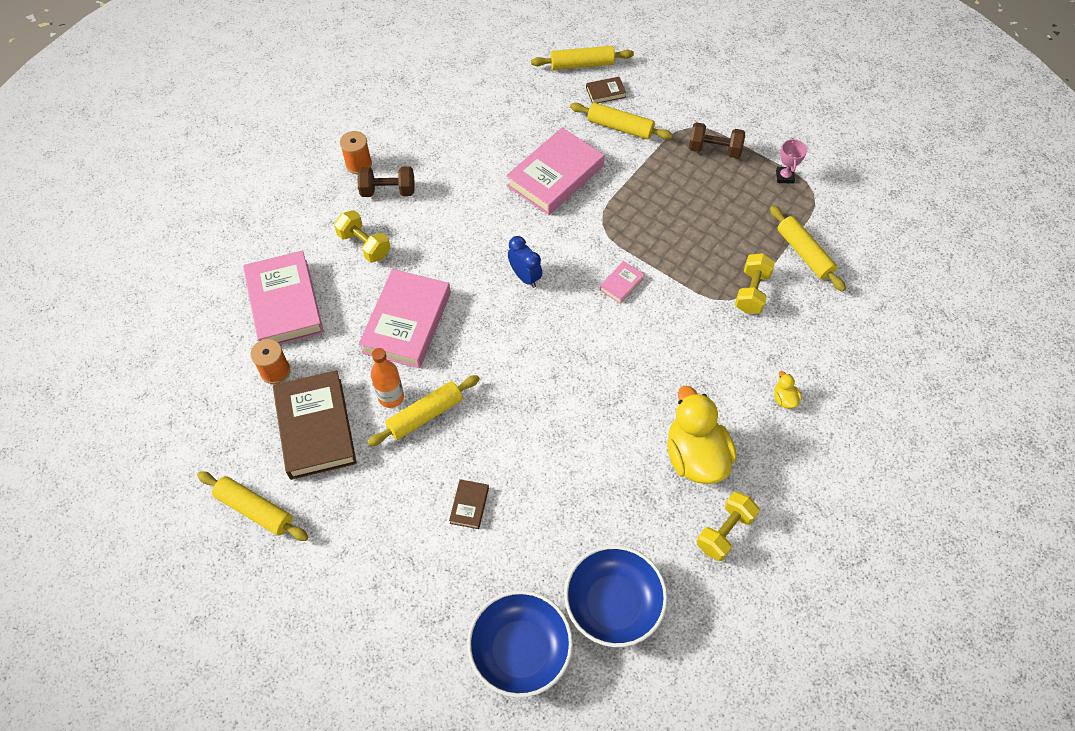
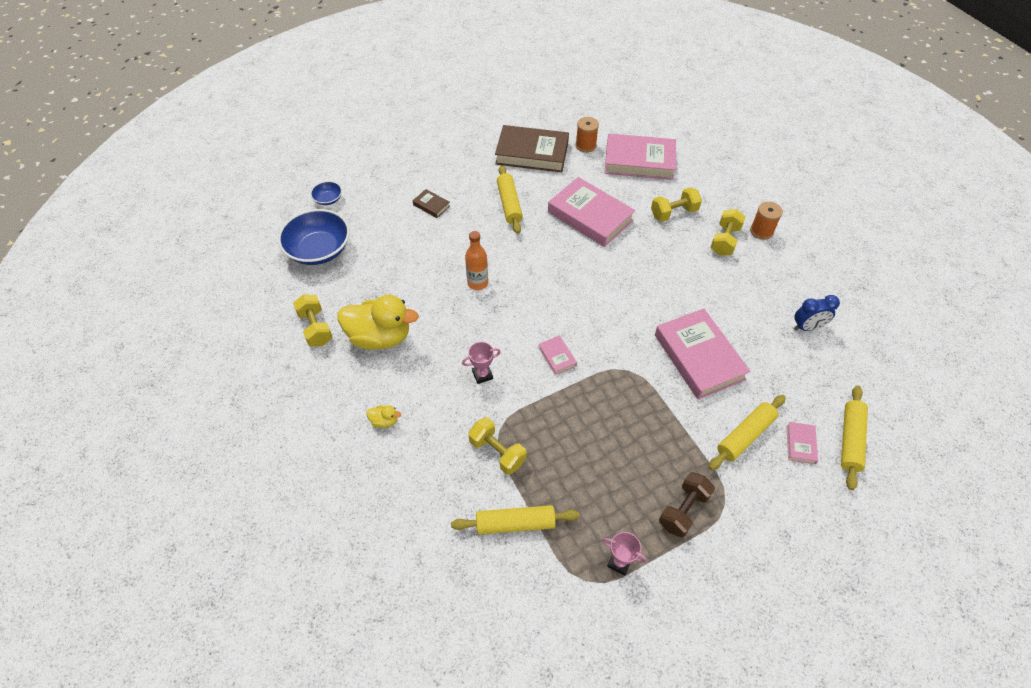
camera: 115 degrees right, 5 degrees down
yellow rolling pin [197,471,309,541] -> none
brown dumbbell [357,166,415,197] -> yellow dumbbell [710,209,746,256]
orange bottle [371,348,404,408] -> orange bottle moved to [465,231,488,290]
blue bowl [467,590,573,698] -> blue bowl [310,181,342,205], size x0.47
blue clock [508,236,542,288] -> blue clock moved to [794,295,840,331]
brown book [586,77,626,103] -> pink book [786,422,818,464]
none -> pink trophy [462,342,500,384]

